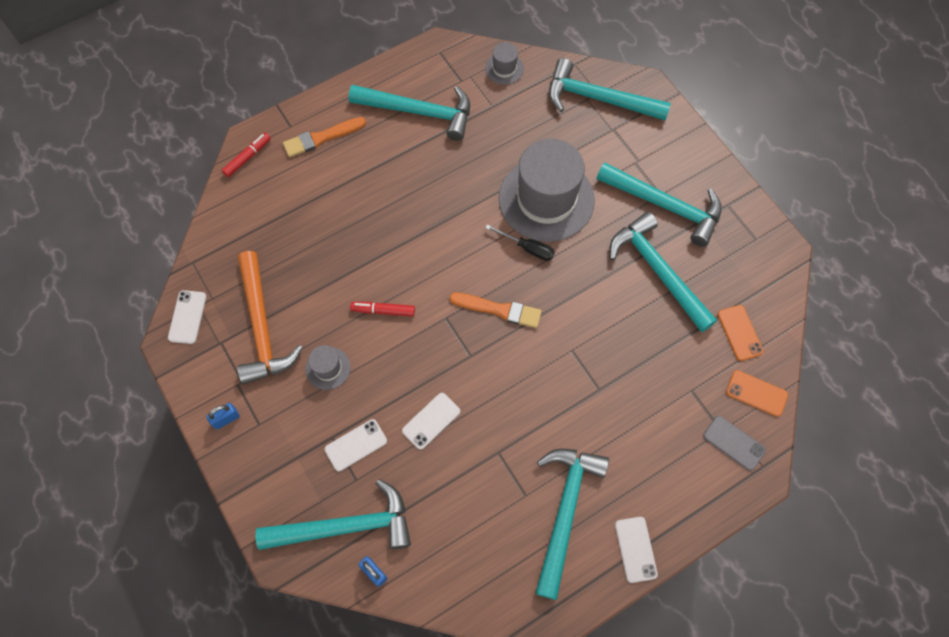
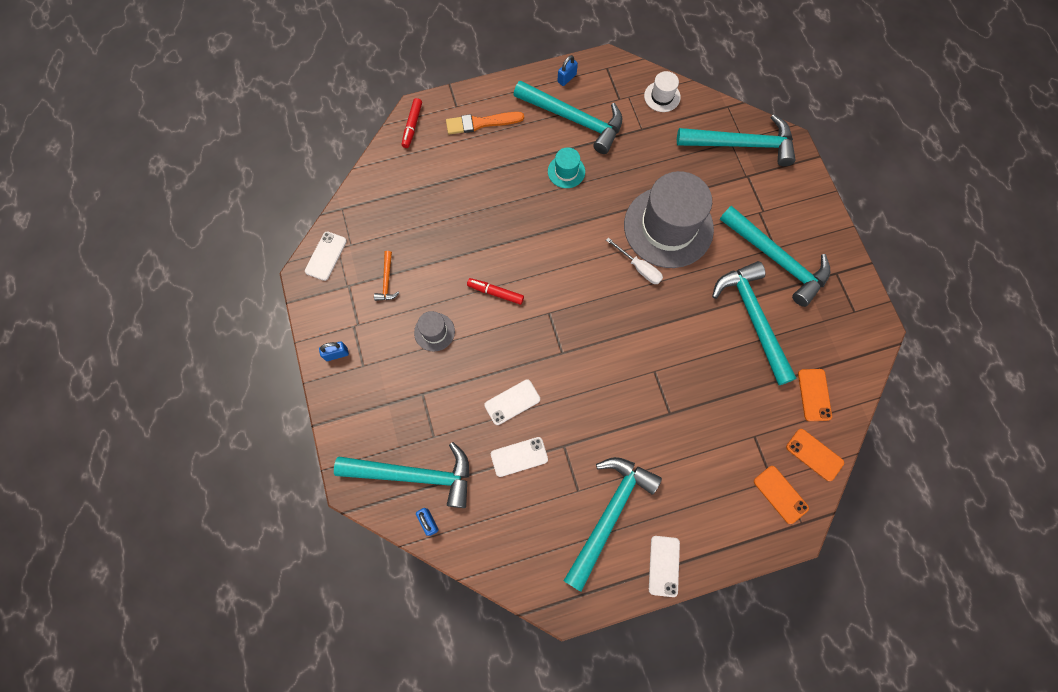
camera: 15 degrees right, 5 degrees up
red marker [222,133,271,177] -> red marker turned 135 degrees clockwise [402,98,422,148]
orange hammer [237,251,303,384] -> orange hammer [374,251,400,301], size x0.43
white phone [325,419,387,471] -> white phone moved to [491,437,548,477]
orange brush [450,293,542,328] -> none
grey hat [485,42,524,85] -> white hat [644,71,681,112]
black screwdriver [485,224,555,261] -> white screwdriver [606,237,663,284]
turquoise hammer [549,58,671,120] -> turquoise hammer turned 150 degrees clockwise [677,114,796,166]
grey phone [703,416,766,471] -> orange phone [754,466,809,524]
none -> turquoise hat [548,147,585,188]
none -> blue padlock [557,55,578,86]

